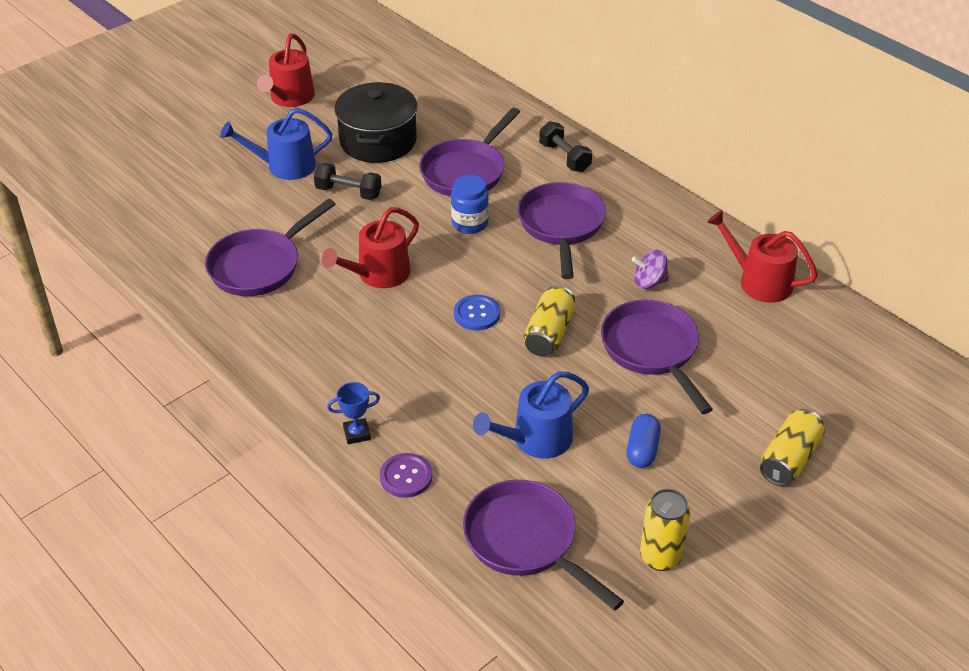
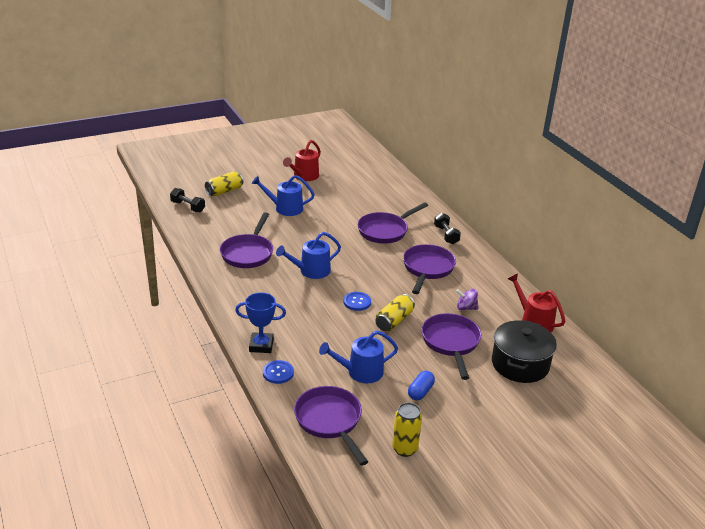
camera: 15 degrees right, 10 degrees down
purple pan [205,199,336,296] -> purple pan turned 45 degrees counterclockwise [220,212,273,268]
black dumbbell [314,163,381,200] -> black dumbbell moved to [170,188,205,212]
red watering can [322,207,419,288] -> blue watering can [276,232,341,279]
blue trophy [327,382,380,444] -> blue trophy [235,292,286,353], size x1.61
black pot [334,82,417,163] -> black pot moved to [492,320,557,383]
purple button [380,453,432,498] -> blue button [263,360,294,384]
blue jar [451,175,489,234] -> none
yellow can [760,409,825,486] -> yellow can moved to [205,171,243,196]

